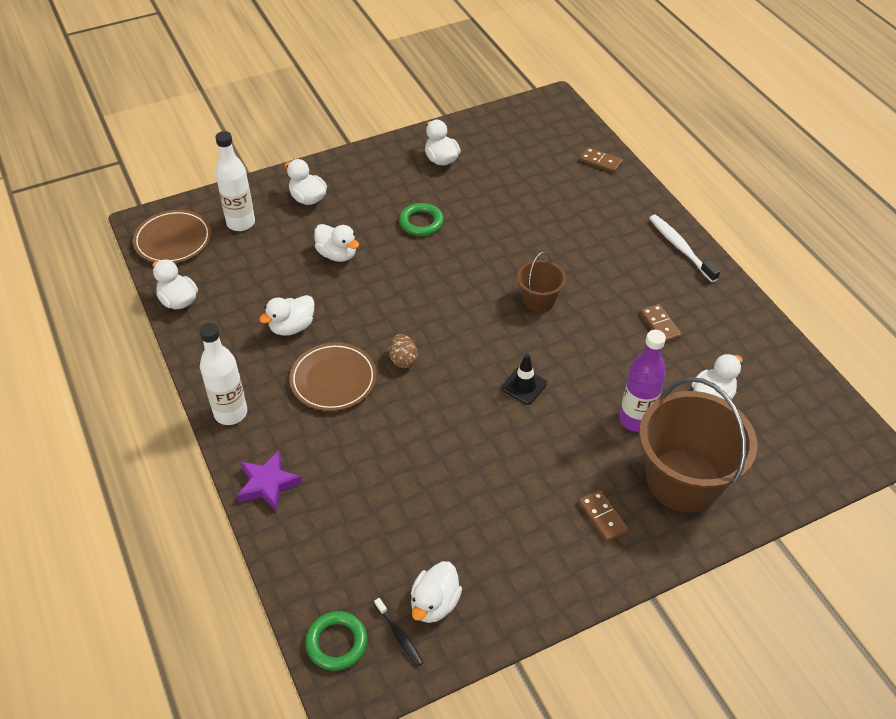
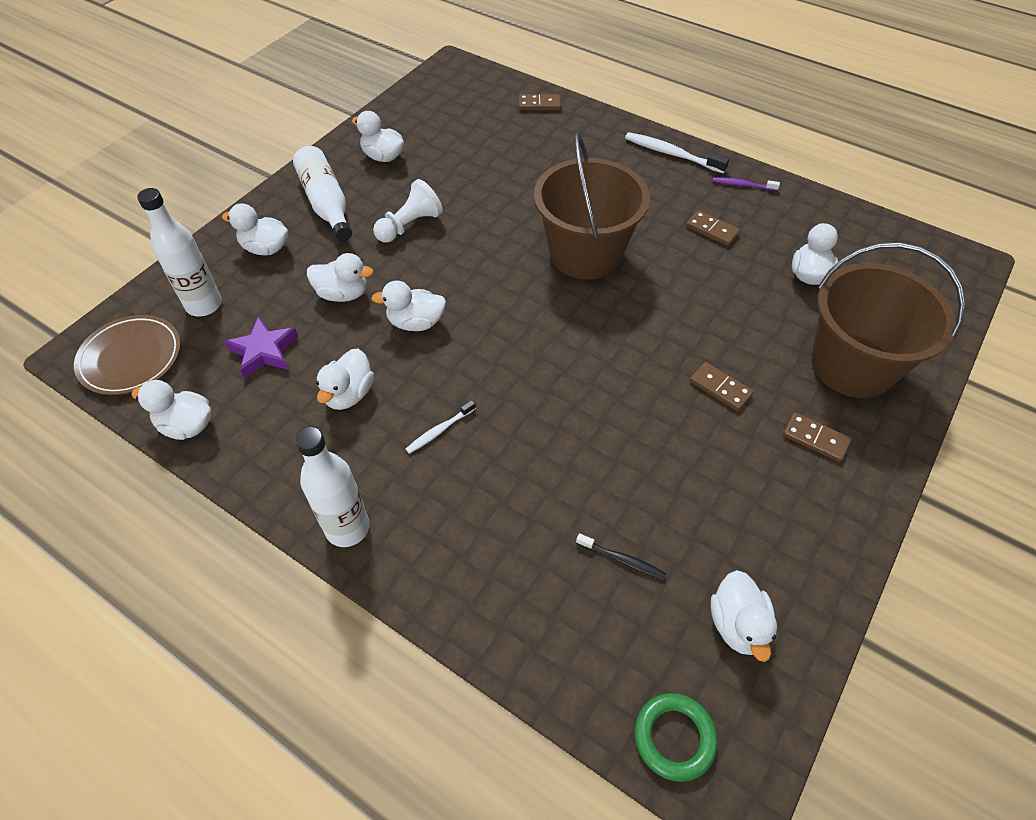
camera: 30 degrees left, 5 degrees up
purple star [237,451,302,512] -> purple star moved to [224,316,298,379]
brown plate [289,342,377,411] -> white toothbrush [406,400,476,454]
black toothbrush [374,598,423,666] -> black toothbrush moved to [576,533,666,580]
brown egg [389,334,418,368] -> none
green ring [399,203,444,236] -> white pawn [373,179,443,242]
black traffic cone [501,354,547,405] -> none
brown bucket [517,252,566,312] -> brown bucket [534,132,650,279], size x1.99
purple bottle [619,330,666,432] -> none
none -> white bottle [293,146,352,241]
none -> white duck [371,281,446,331]
none -> brown domino [690,362,754,411]
none -> purple toothbrush [712,177,780,191]

